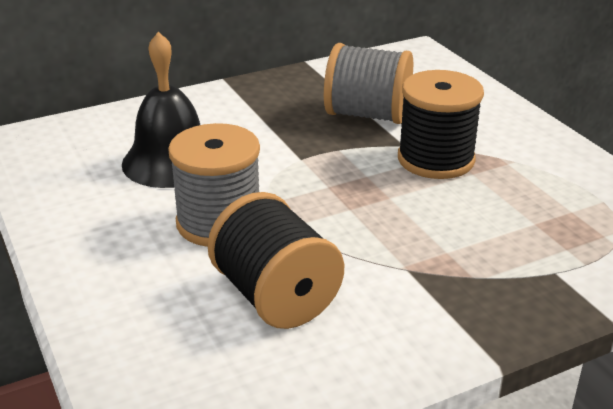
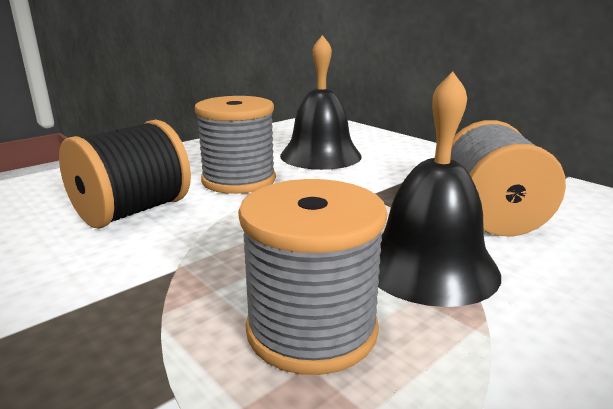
camera: 75 degrees right, 10 degrees down
black spool [398,70,484,179] -> black bell [378,72,501,307]
none -> grey spool [238,179,387,375]

